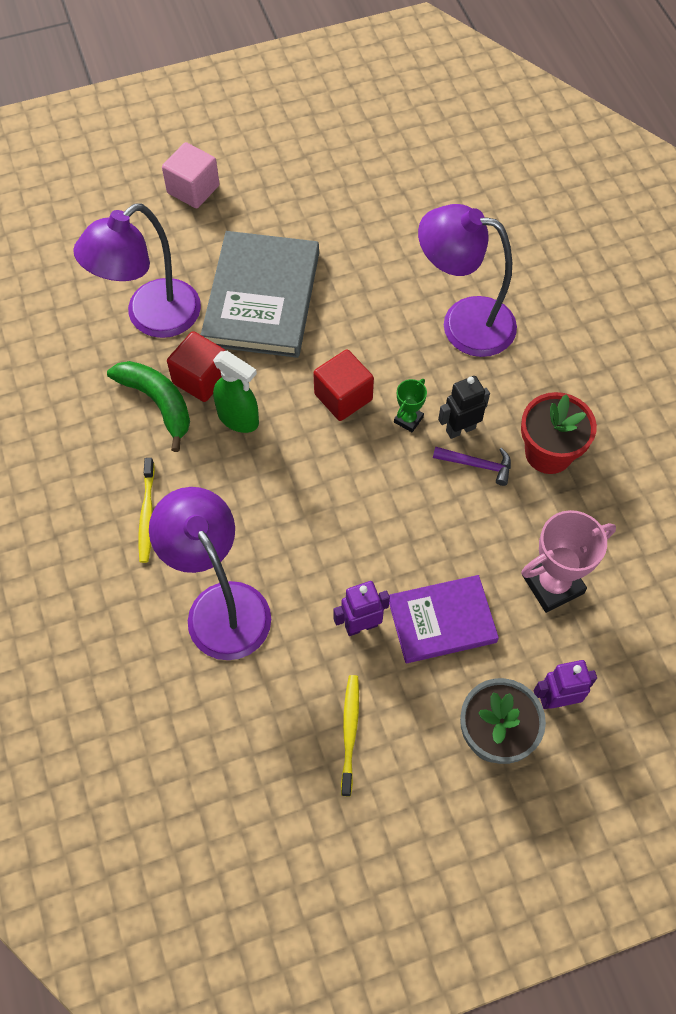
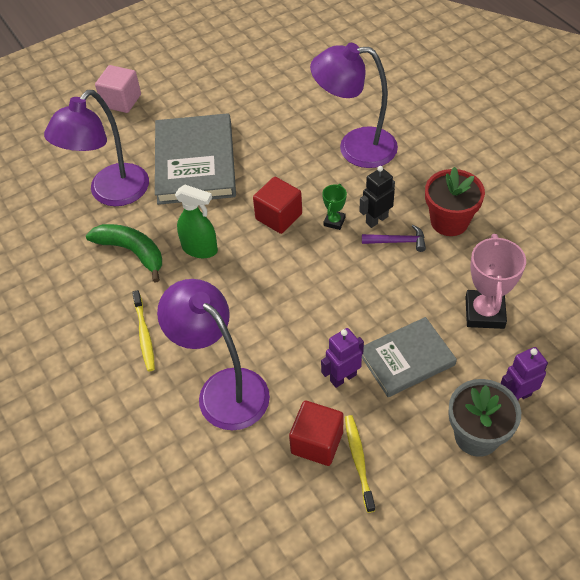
camera: 10 degrees left, 10 degrees down
red cube [167,331,226,402] -> red cube moved to [289,401,344,466]
purple book [389,575,499,663] -> grey book [362,317,457,397]
pink trophy [521,510,616,613] -> pink trophy turned 45 degrees counterclockwise [465,234,526,329]

